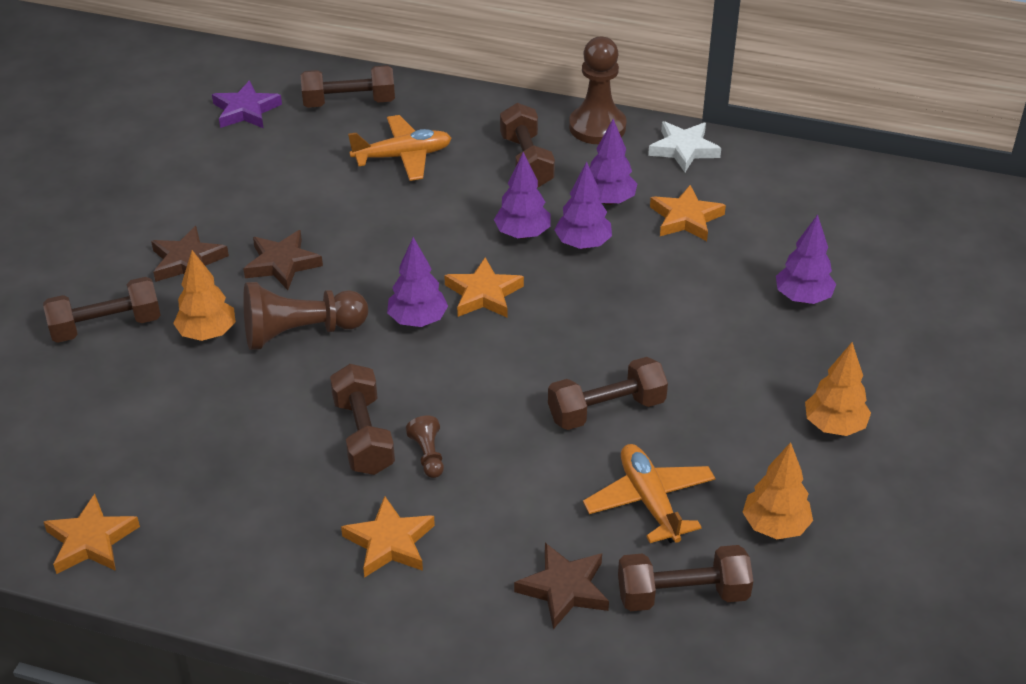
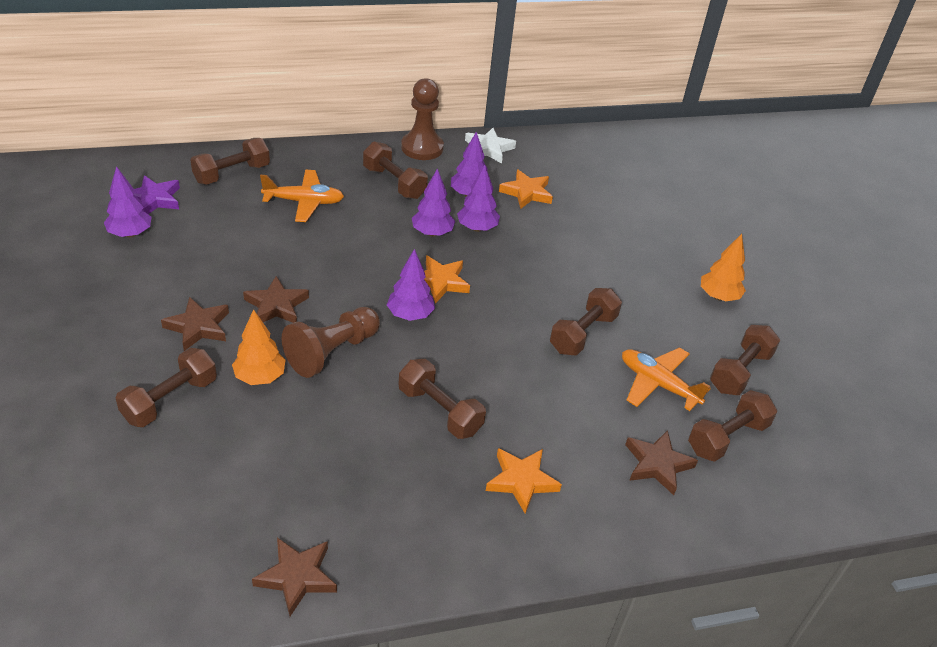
camera: 35 degrees left, 0 degrees up
orange star [44,494,140,574] -> brown star [252,538,337,616]
orange plane [348,115,452,181] -> orange plane turned 45 degrees clockwise [260,170,344,222]
brown pawn [406,415,444,478] -> none
orange tree [742,442,813,539] -> brown dumbbell [710,325,780,395]
purple tree [776,214,836,304] -> purple tree moved to [104,166,152,238]

